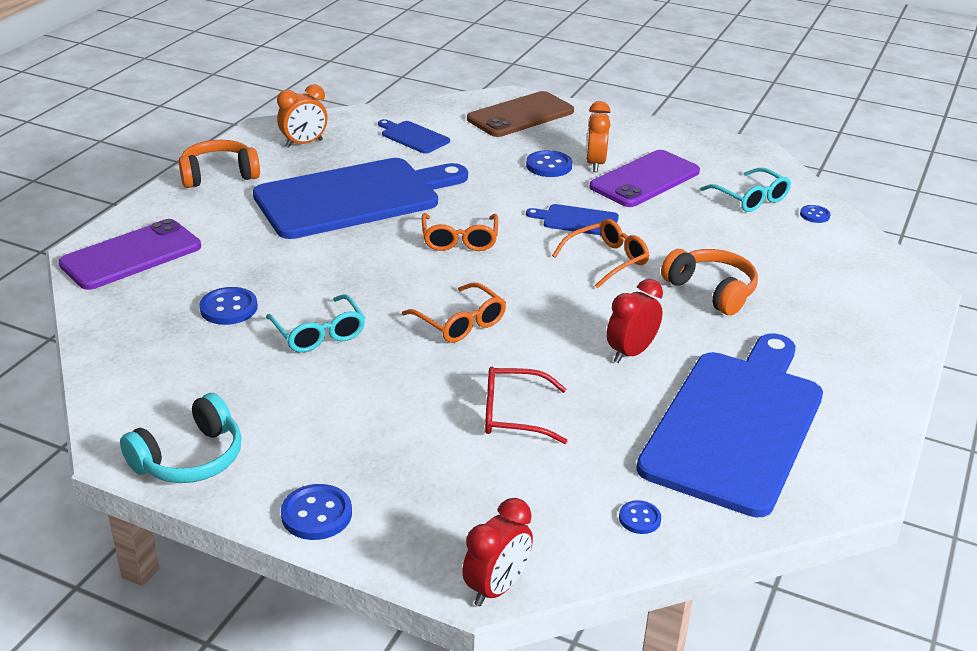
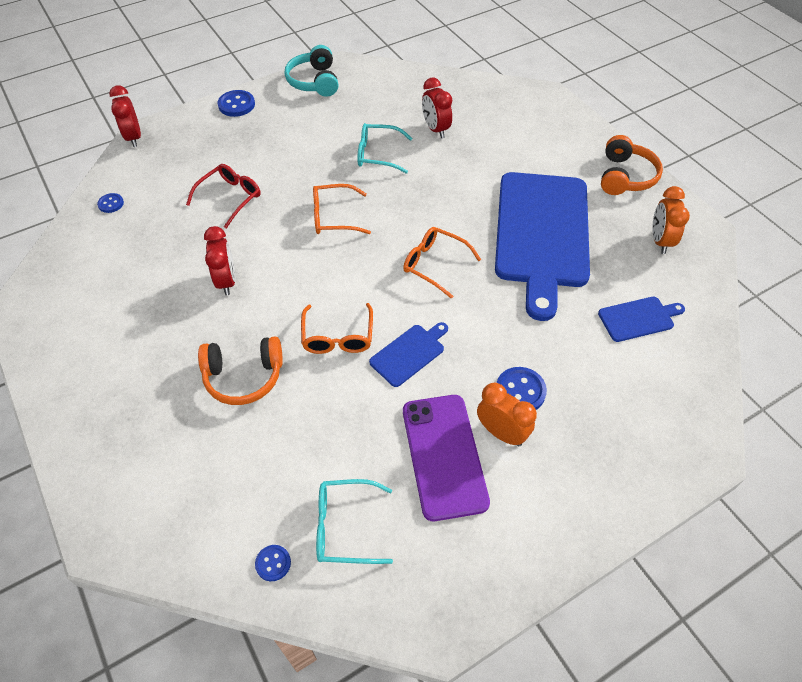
camera: 125 degrees right, 20 degrees up
purple phone [58,219,201,290] -> none
blue button [199,287,258,325] -> red clock [422,78,452,138]
brown phone [467,91,574,137] -> none
blue cutting board [636,333,823,518] -> none

